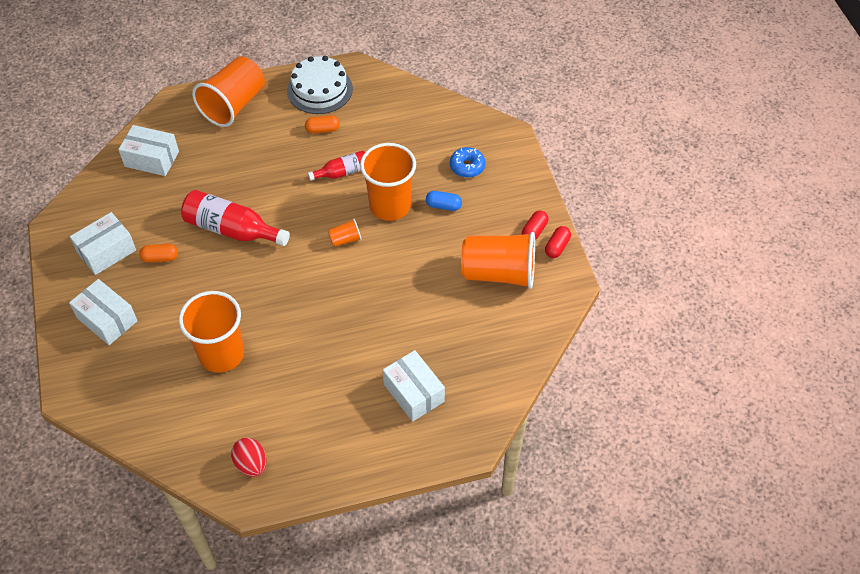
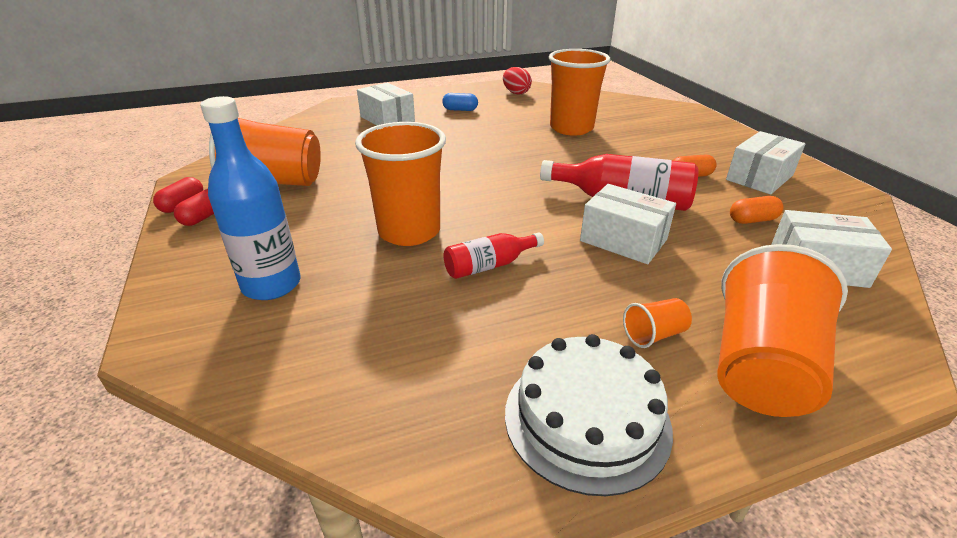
camera: 175 degrees right, 20 degrees down
white box [69,279,138,345] -> white box moved to [580,184,676,264]
orange capsule [305,115,340,134] -> orange capsule moved to [730,196,784,224]
orange cup [328,218,362,247] -> orange cup moved to [623,298,692,348]
blue capsule [426,191,462,211] -> blue capsule moved to [442,93,478,111]
blue donut [450,147,485,178] -> blue bottle [200,96,300,300]

